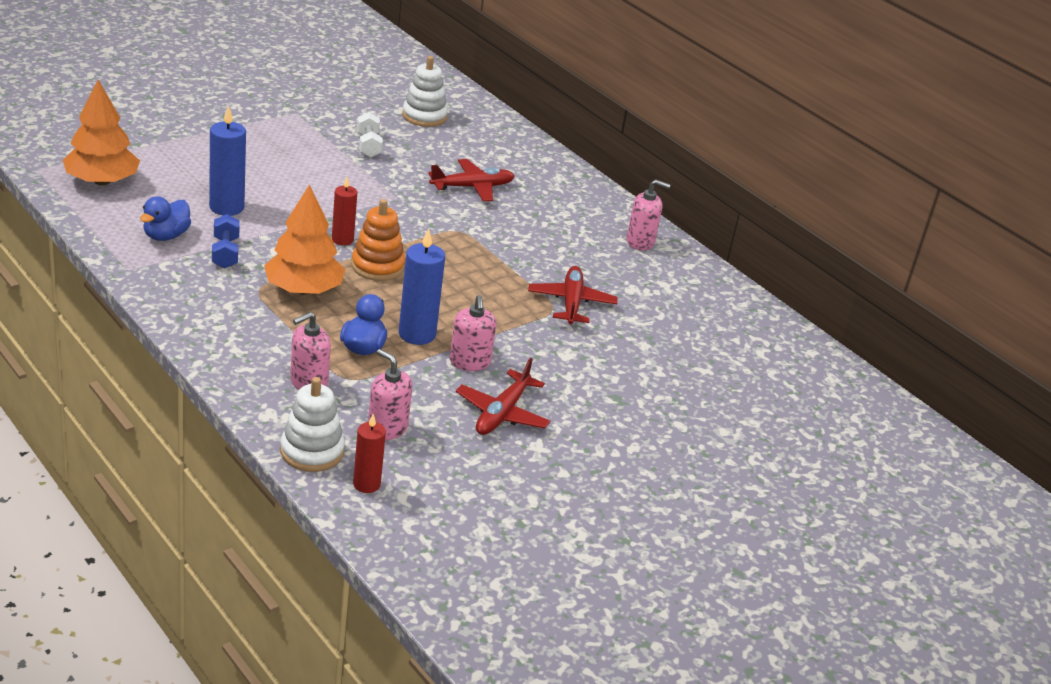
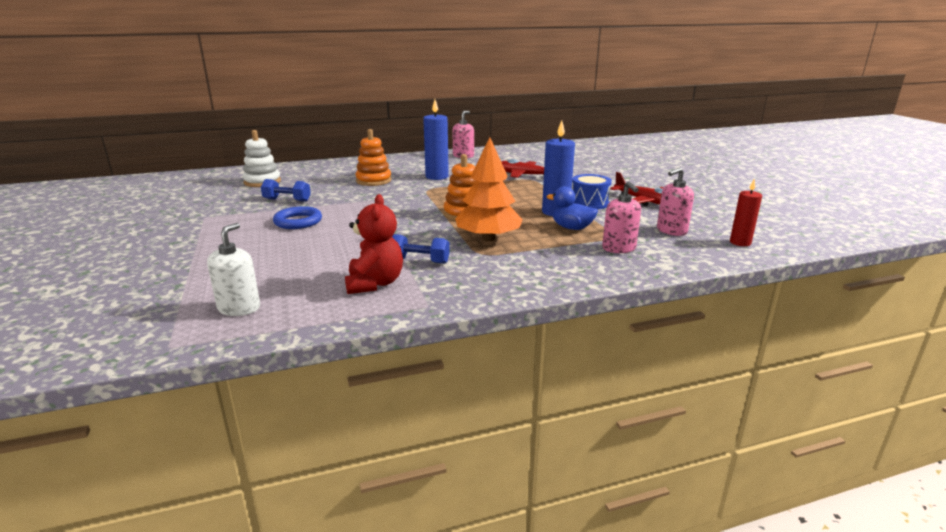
camera: 65 degrees left, 10 degrees down
orange tree [63,80,140,185] -> white soap dispenser [207,223,260,316]
blue duck [140,196,191,241] -> red teddy bear [345,194,403,294]
blue candle [209,105,246,216] -> blue candle moved to [423,99,449,180]
white stacking toy [280,377,345,472] -> none
red candle [332,177,357,246] -> none
white dumbbell [357,112,383,158] -> blue dumbbell [261,179,311,202]
red plane [428,159,515,202] -> orange stacking toy [355,129,392,186]
pink soap dispenser [450,295,497,371] -> blue drum [572,174,612,209]
none -> blue ring [273,206,322,229]

